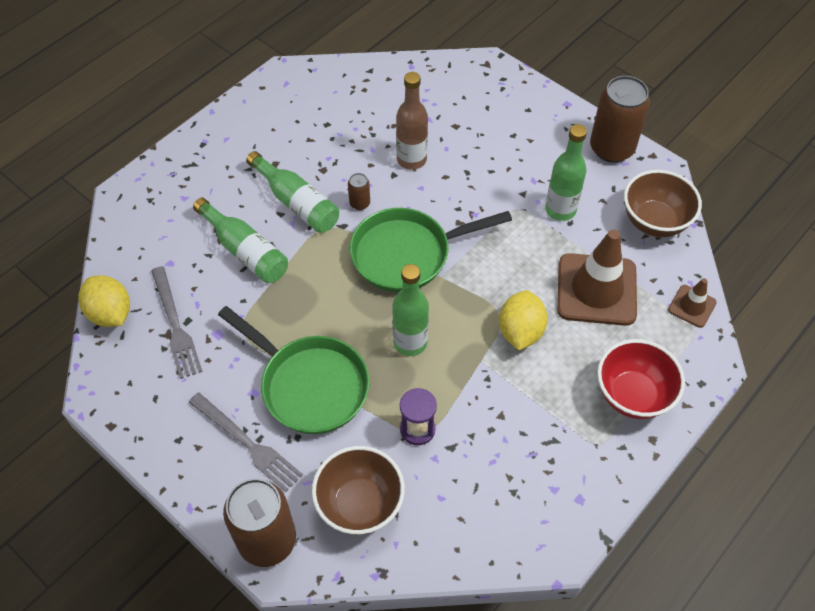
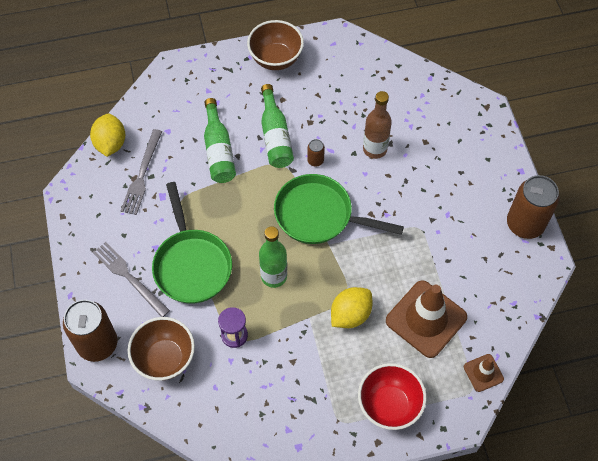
camera: 35 degrees right, 5 degrees up
grey fork [189,393,303,492] -> grey fork turned 150 degrees clockwise [93,242,170,317]
green bottle [545,124,587,221] -> none
brown bowl [624,170,702,237] -> brown bowl moved to [247,20,304,70]

